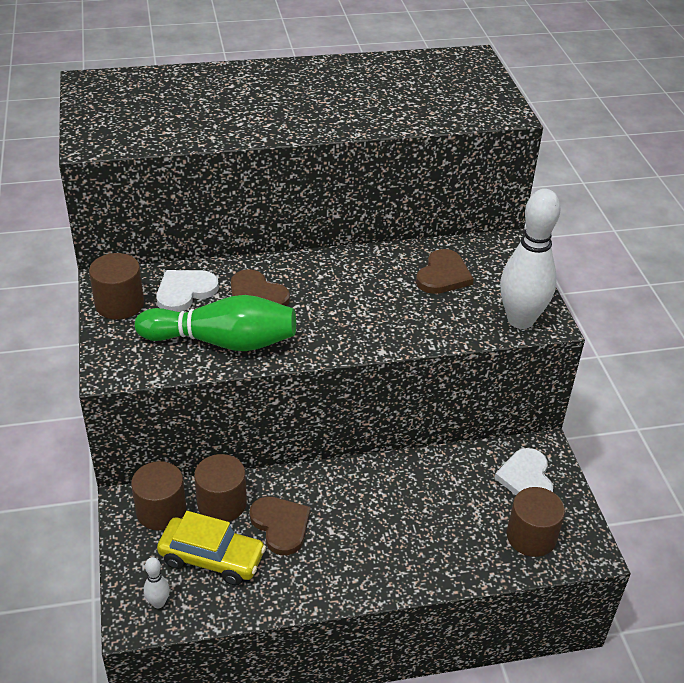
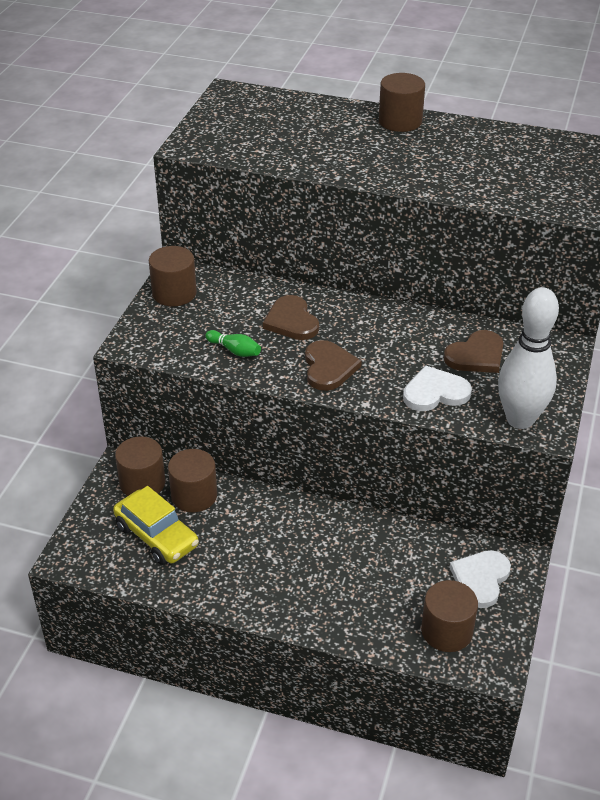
camera: 30 degrees right, 0 degrees up
green bowling pin [135,295,296,351] -> green bowling pin [205,330,261,357], size x0.42
white bowling pin [144,557,170,608] -> none
white heart [156,270,219,312] -> white heart moved to [403,365,472,411]
brown heart [249,496,310,555] -> brown heart moved to [305,340,362,391]
none -> brown cylinder [379,73,425,132]

